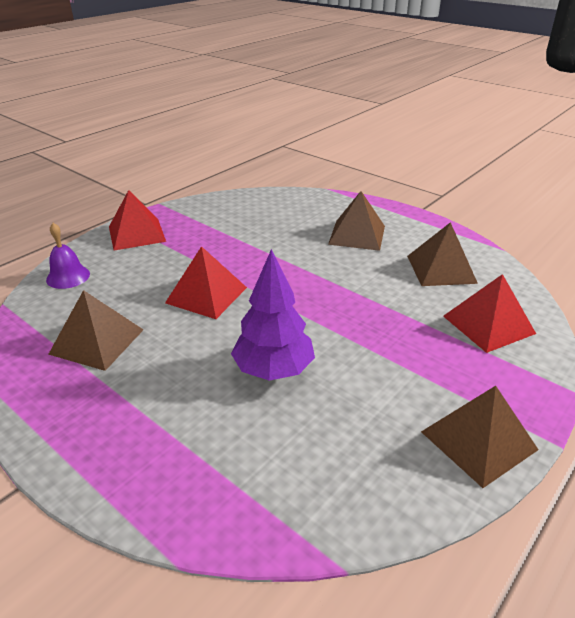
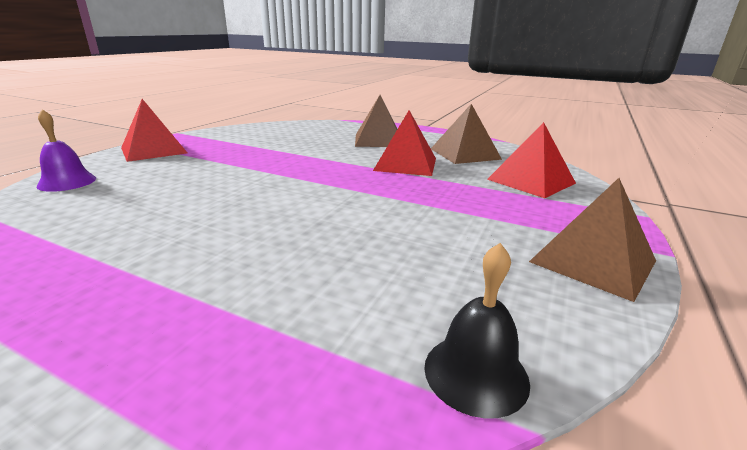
camera: 15 degrees left, 10 degrees down
brown pyramid [48,290,144,371] -> none
red pyramid [165,246,247,319] -> red pyramid moved to [373,110,436,176]
purple tree [231,249,315,381] -> none
none -> black bell [424,243,530,418]

